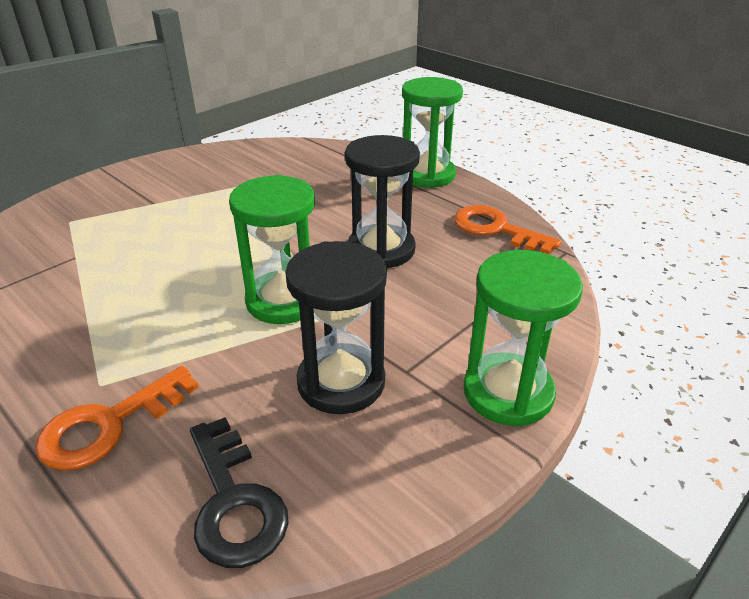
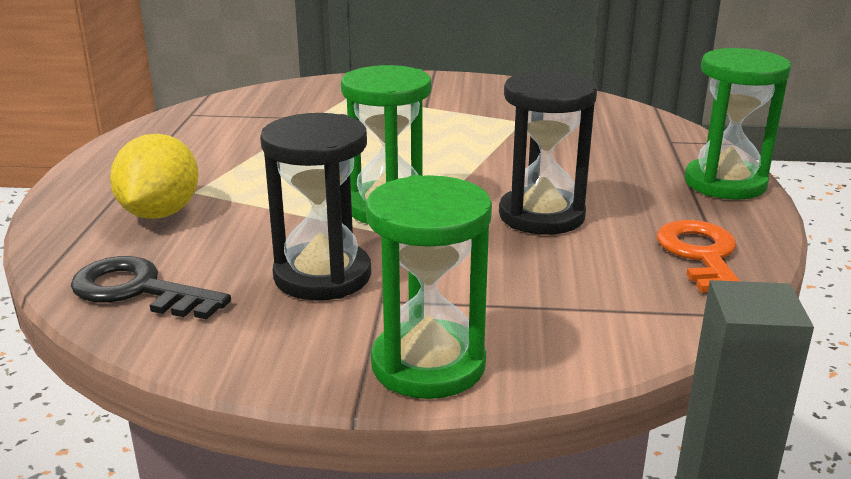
camera: 50 degrees right, 10 degrees down
orange key [35,366,199,471] -> yellow lemon [110,134,199,219]
black key [190,417,289,568] -> black key turned 90 degrees clockwise [71,256,231,320]

